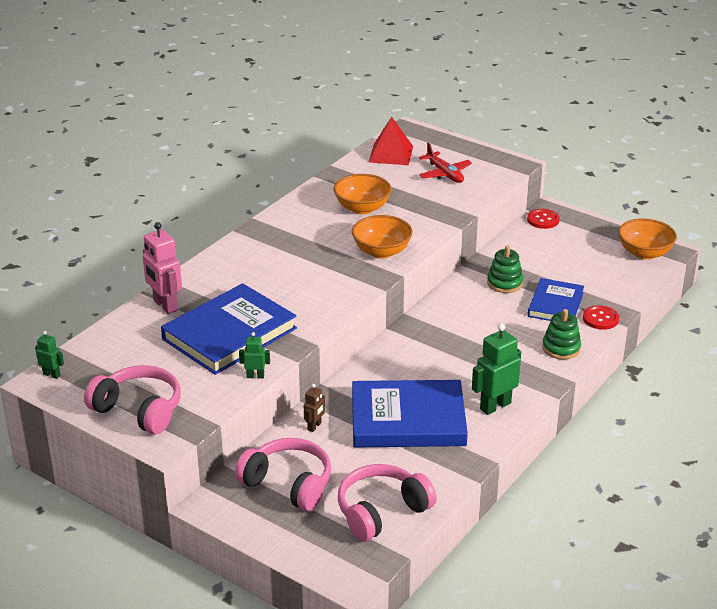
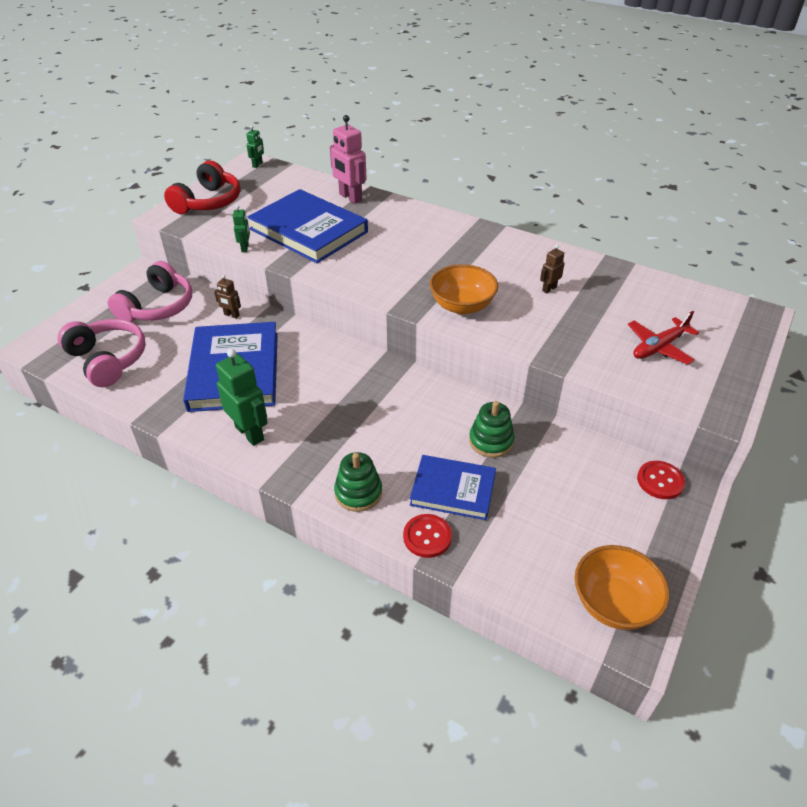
camera: 85 degrees right, 10 degrees up
pink headphones [84,365,181,434] -> red headphones [164,161,240,214]
pink robot [142,222,182,314] -> pink robot turned 90 degrees counterclockwise [330,115,367,204]
orange bowl [334,174,392,214] -> brown robot [540,245,565,293]
red pyramid [369,117,413,165] -> none

